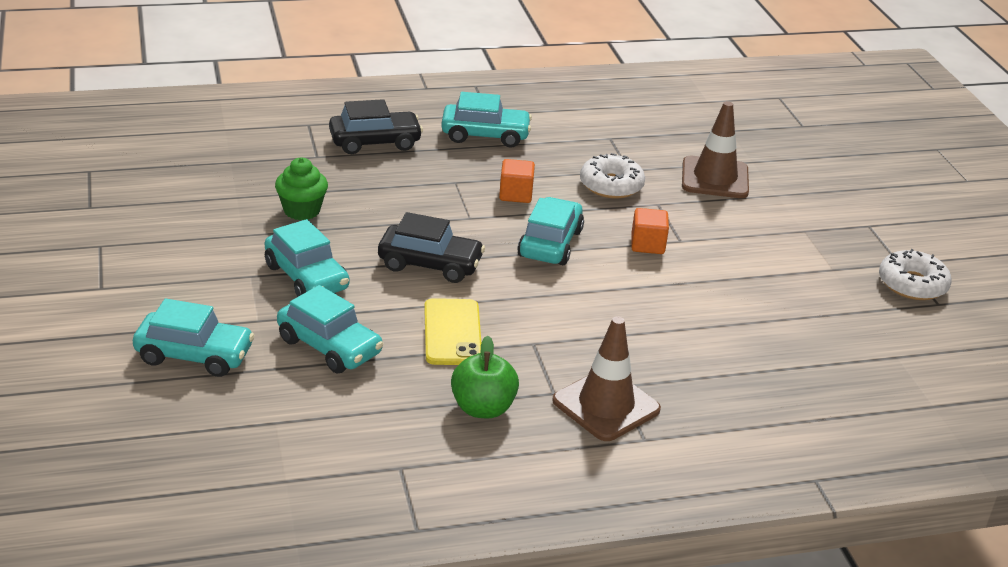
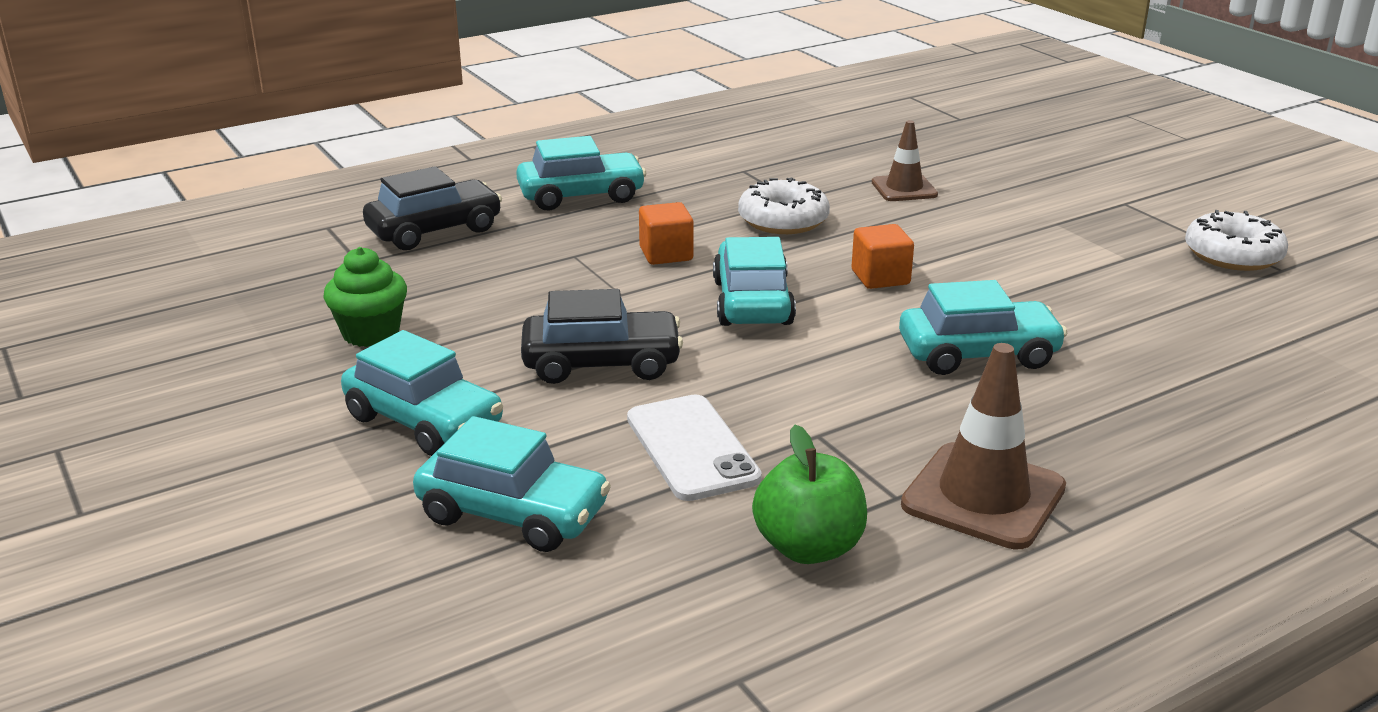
camera: 15 degrees left, 5 degrees down
turquoise car [133,298,255,377] -> turquoise car moved to [899,280,1068,375]
yellow phone [424,298,481,365] -> white phone [627,394,762,501]
brown traffic cone [682,101,749,198] -> brown traffic cone [872,120,938,201], size x0.62

